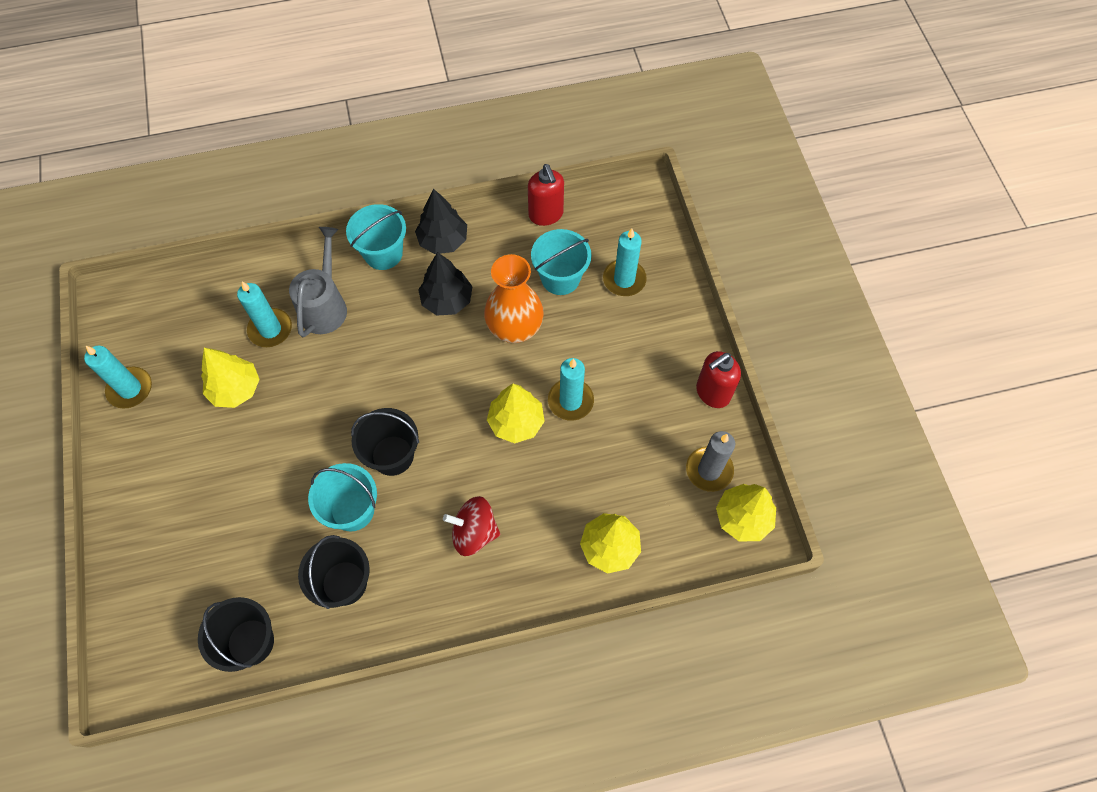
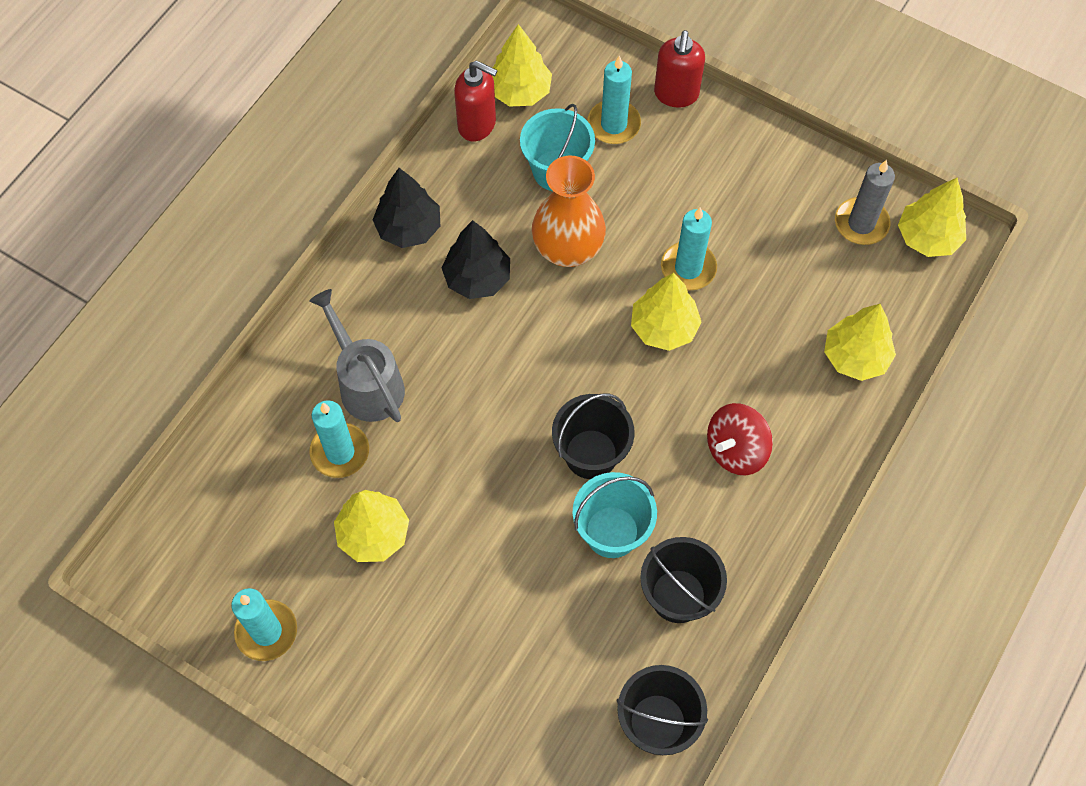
camera: 45 degrees left, 0 degrees up
turquoise bucket [346,204,406,270] -> none
red soap dispenser [696,351,741,408] -> red soap dispenser moved to [654,30,705,108]
none -> yellow tree [492,24,552,107]

